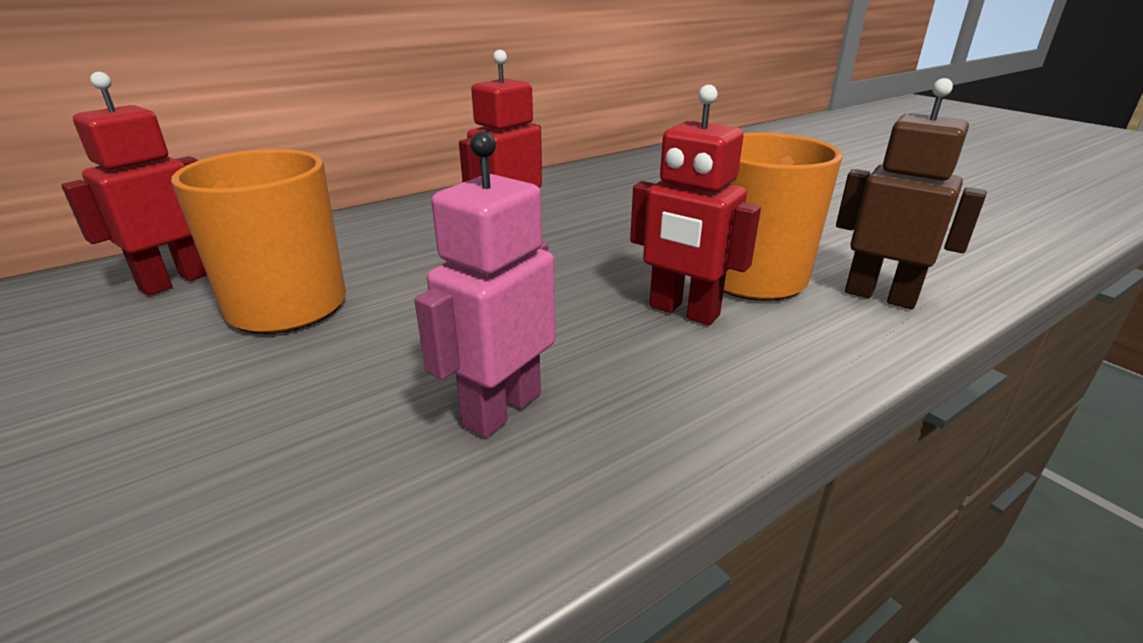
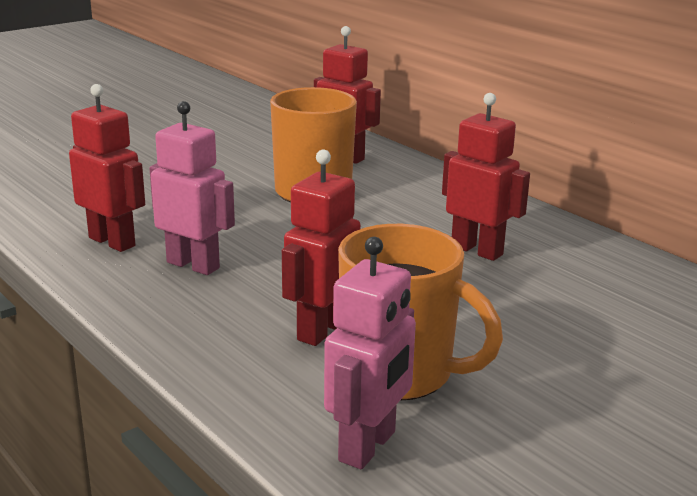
camera: 85 degrees right, 5 degrees down
brown robot [836,78,987,309] -> pink robot [324,237,416,469]
none -> red robot [69,84,145,252]

